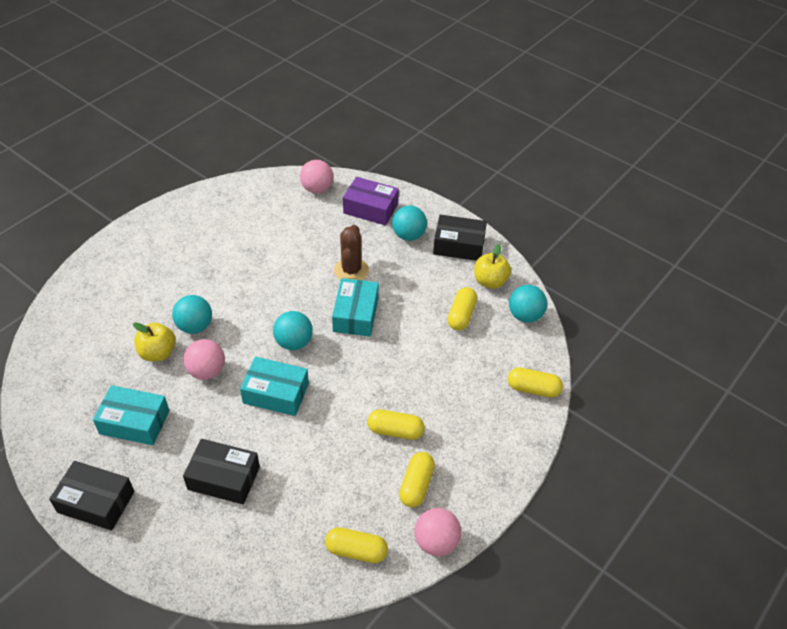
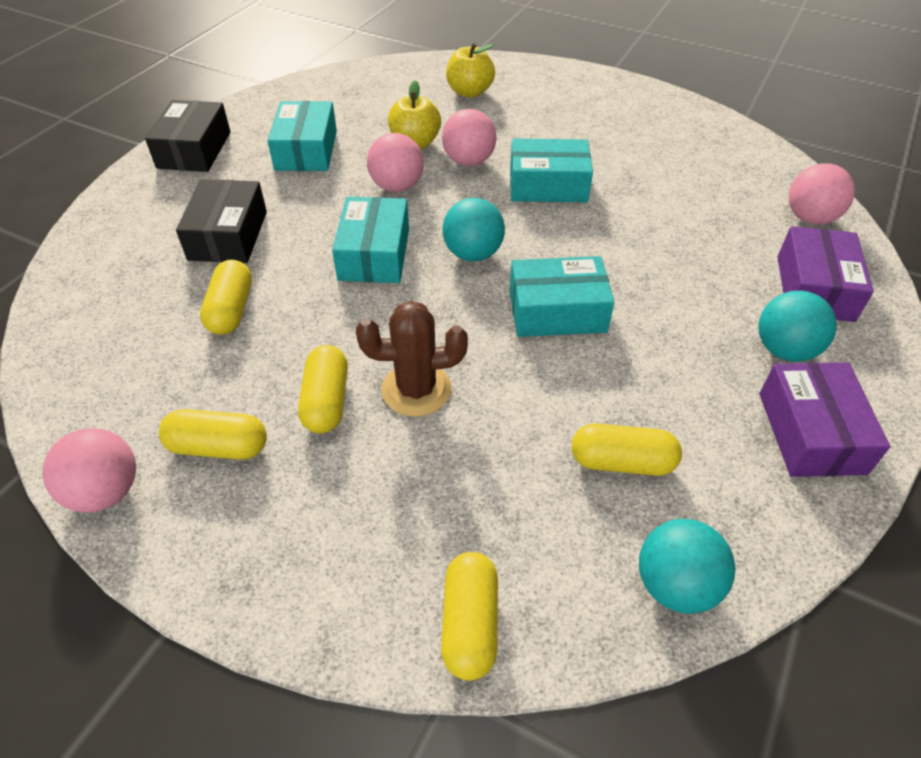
camera: 80 degrees right, 0 degrees up
turquoise ball [172,295,212,334] -> pink ball [442,109,496,166]
yellow capsule [325,527,388,563] -> yellow capsule moved to [200,260,252,335]
brown cactus [334,225,369,280] -> brown cactus moved to [356,301,468,417]
black box [433,215,487,261] -> purple box [759,362,890,477]
yellow apple [474,244,511,289] -> yellow apple moved to [446,43,495,98]
none -> turquoise box [510,138,593,202]

